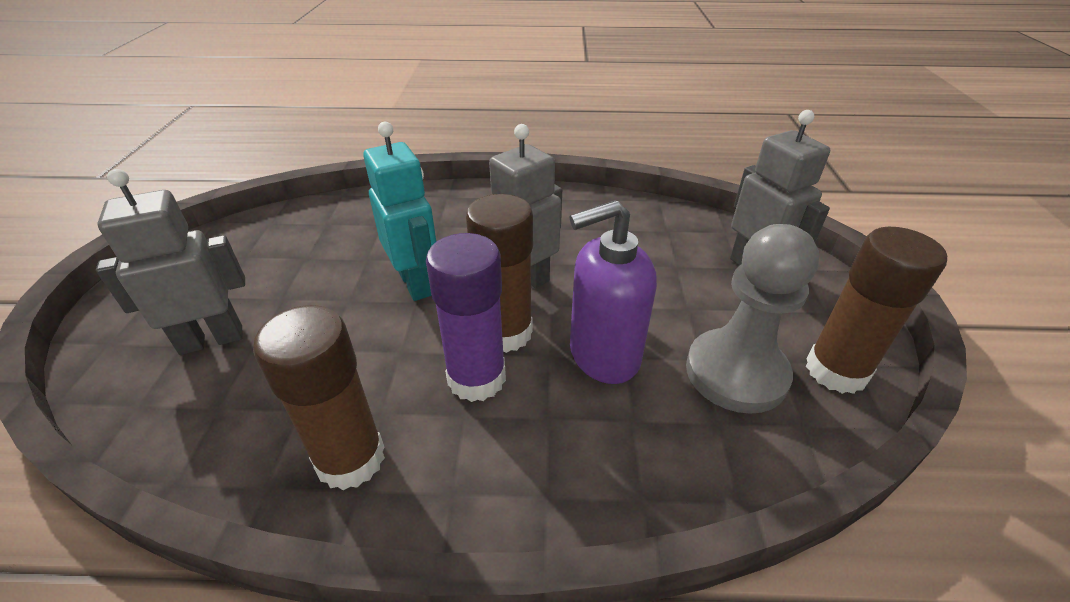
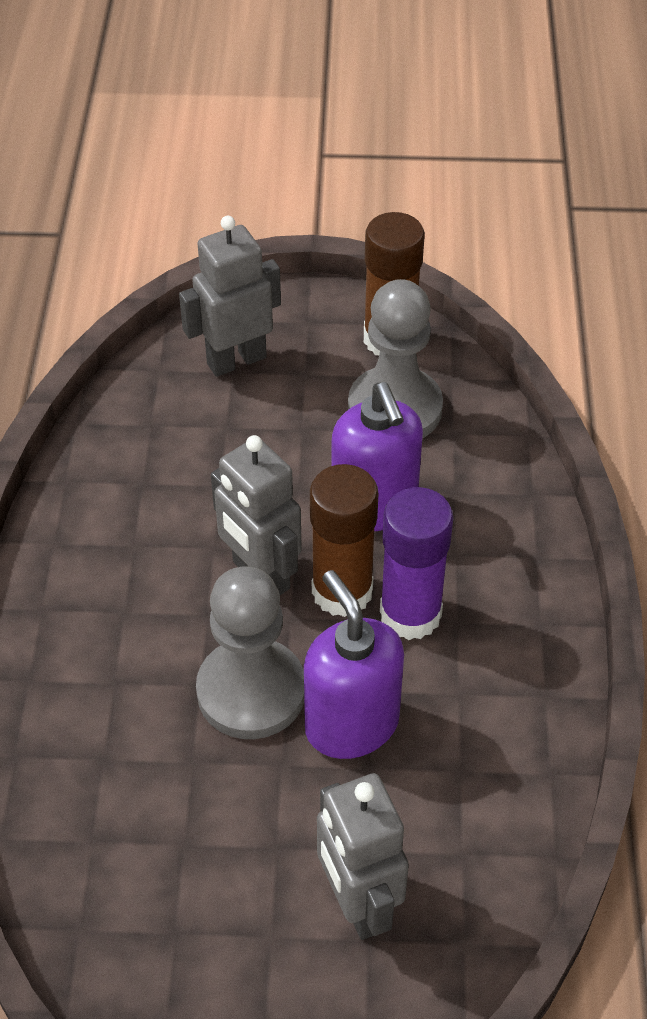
camera: 90 degrees left, 10 degrees up
brown glue stick [253,305,385,490] -> none
turquoise robot [363,121,436,301] -> grey pawn [196,566,304,739]
none -> purple soap dispenser [304,570,404,759]

